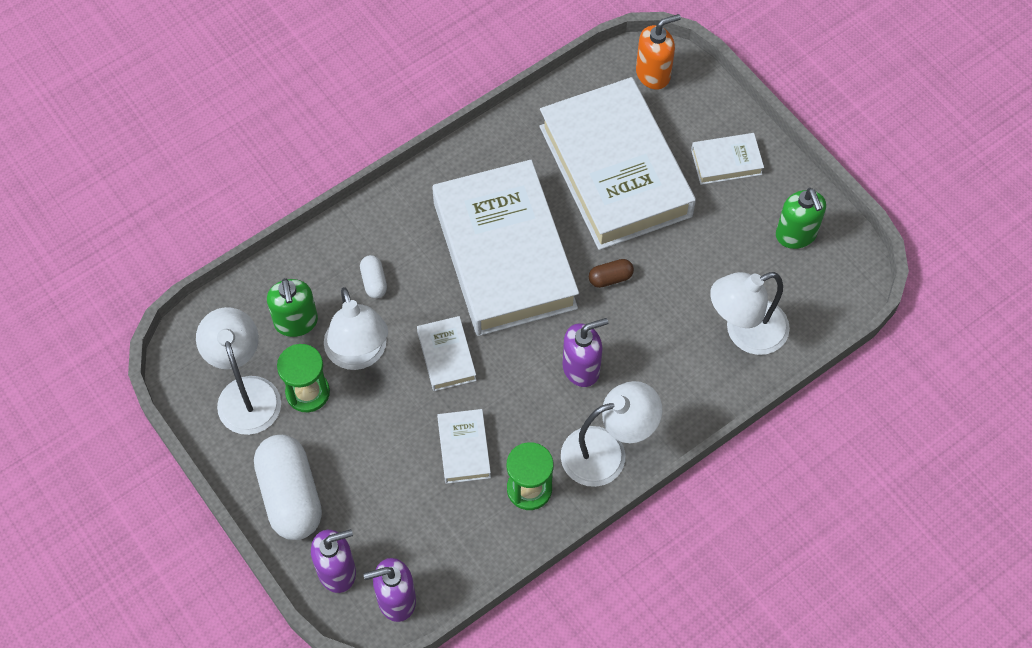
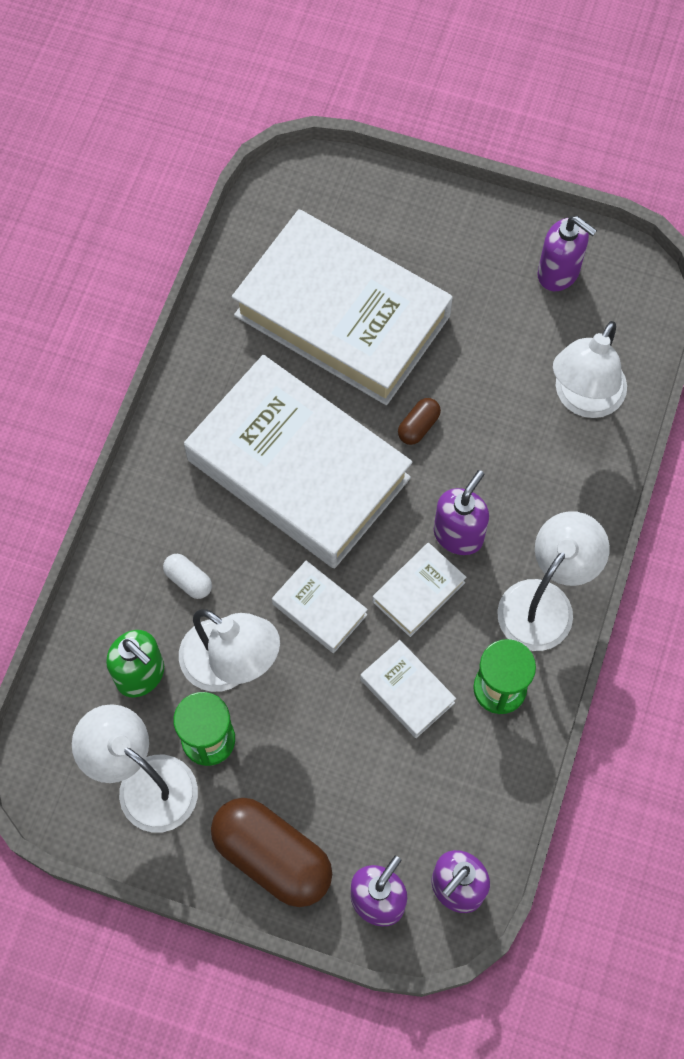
camera: 35 degrees left, 5 degrees up
white capsule [254,435,322,540] -> brown capsule [211,798,332,907]
orange soap dispenser [636,14,681,90] -> none
white book [691,133,764,185] -> white book moved to [372,543,467,637]
green soap dispenser [776,188,826,249] -> purple soap dispenser [537,216,597,291]

